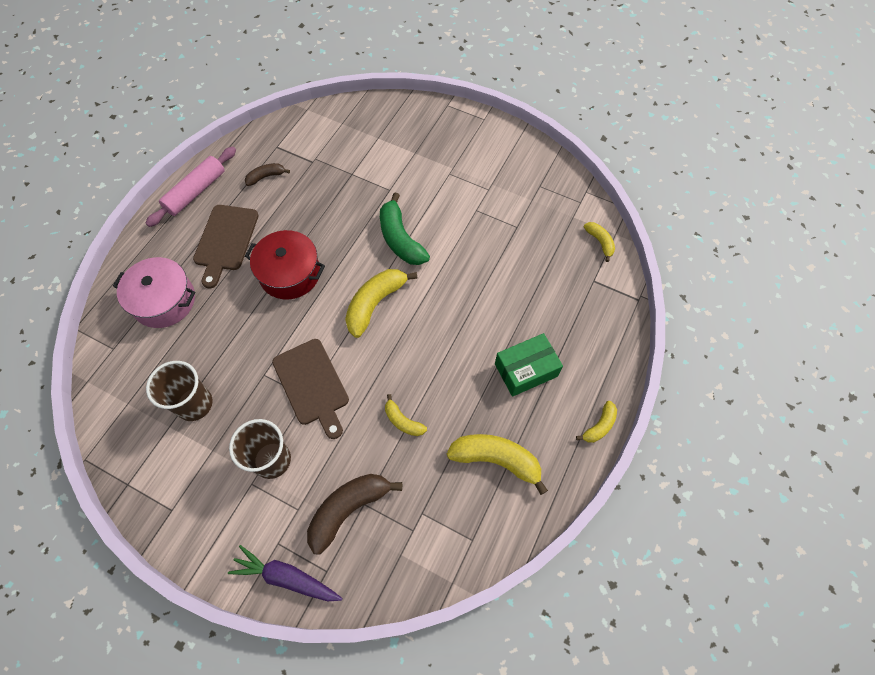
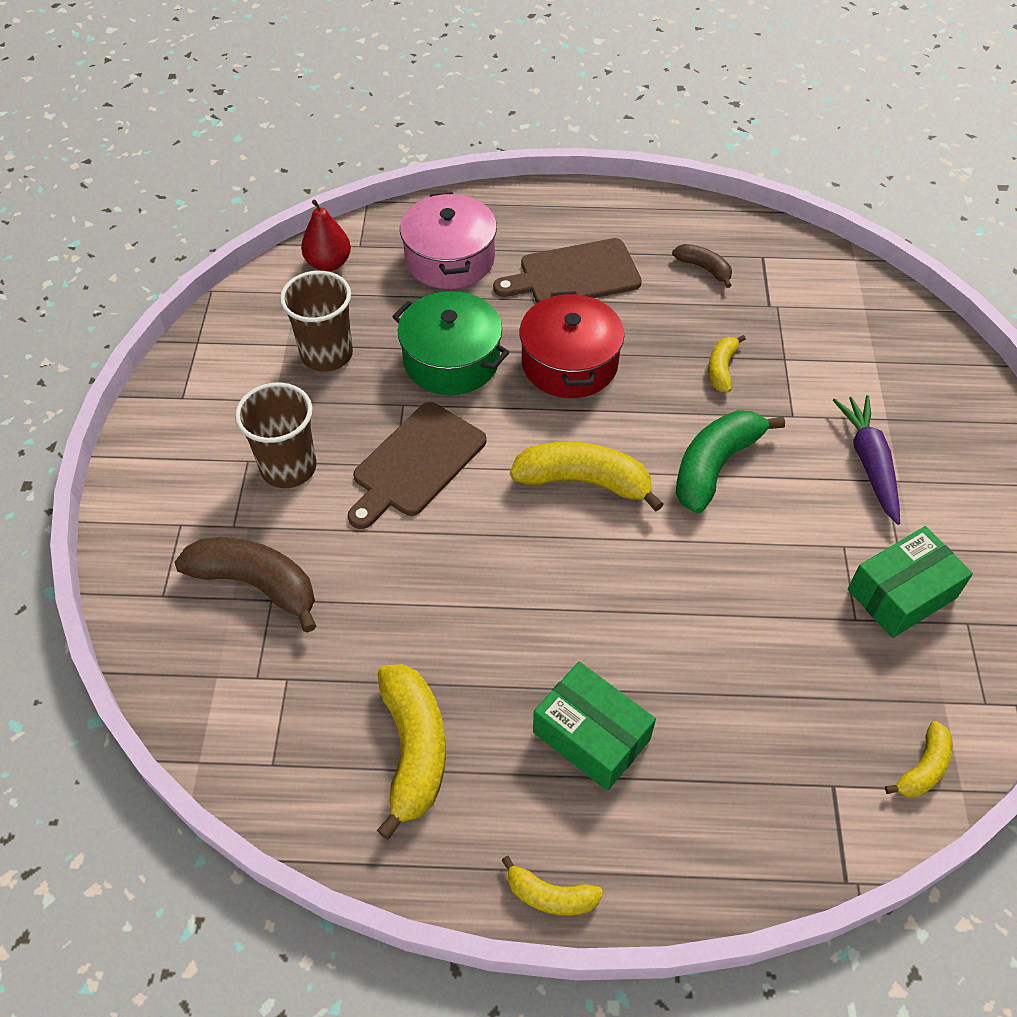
camera: 65 degrees right, 10 degrees down
pink rolling pin [145,147,236,227] -> none
purple carrot [228,545,342,601] -> purple carrot moved to [833,395,900,525]
yellow banana [385,394,427,436] -> yellow banana moved to [708,335,746,392]
none -> red pear [301,199,351,272]
none -> green pot [392,291,510,395]
none -> green box [848,526,973,638]

